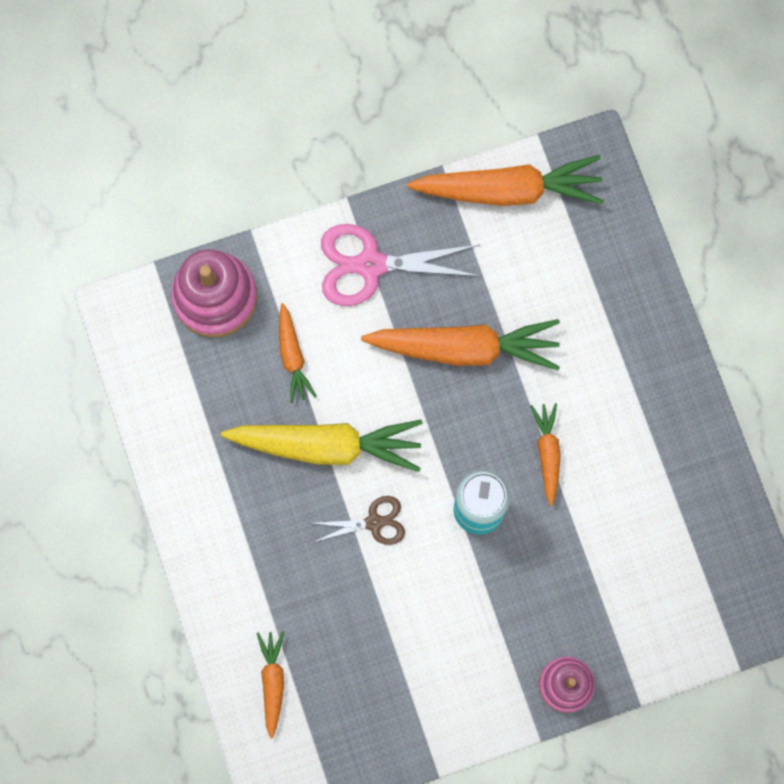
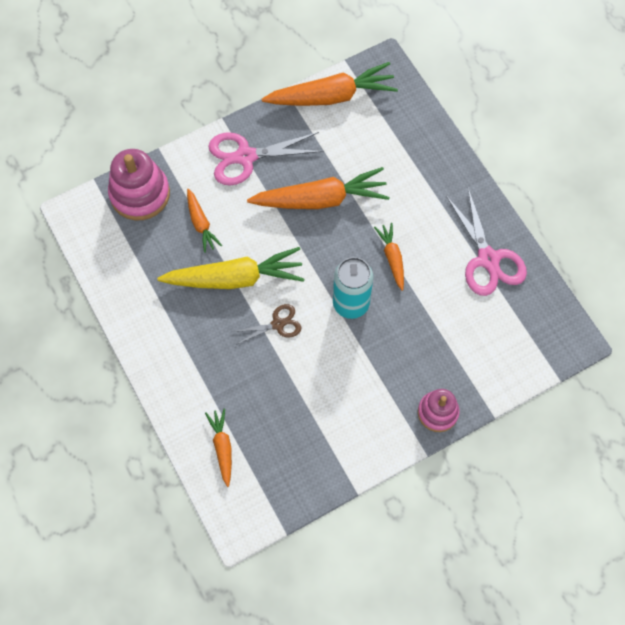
camera: 10 degrees left, 10 degrees down
none -> pink scissors [446,188,527,296]

